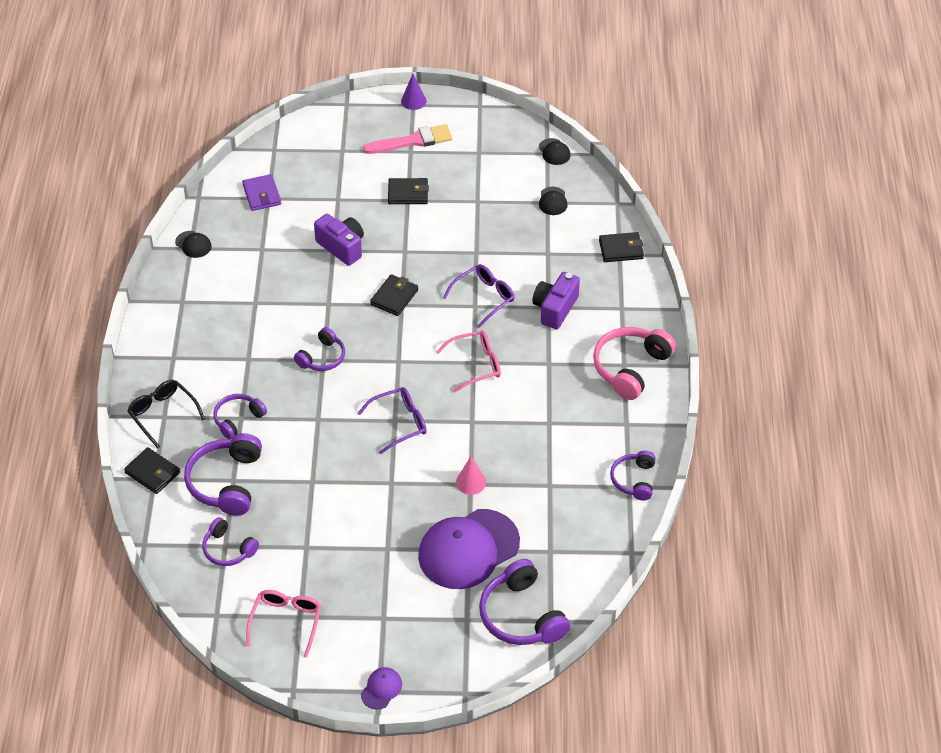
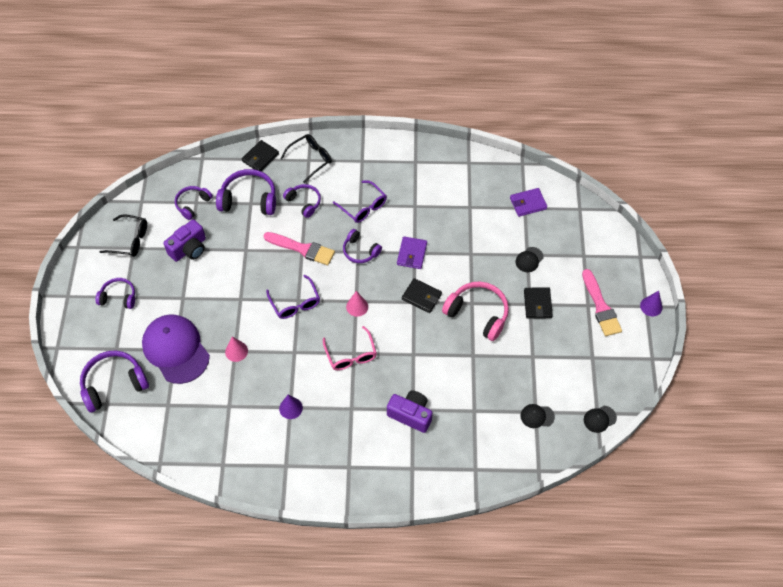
camera: 90 degrees right, 10 degrees up
black cap [175,231,212,258] -> black cap moved to [516,247,544,272]
pink glasses [246,590,321,658] -> black glasses [100,214,147,257]
purple camera [314,214,364,266] -> purple camera moved to [163,219,206,262]
purple cap [361,667,402,710] -> none
purple glasses [443,264,515,328] -> purple glasses moved to [333,180,387,223]
pink headphones [593,327,676,400] -> pink headphones moved to [442,282,509,341]
black wallet [599,232,644,262] -> none
purple headphones [610,451,656,501] -> purple headphones moved to [95,278,135,309]
none -> pink brush [264,232,335,265]
none -> purple cone [279,395,303,419]
none -> pink cone [346,291,368,317]
none -> purple wallet [397,236,427,269]

